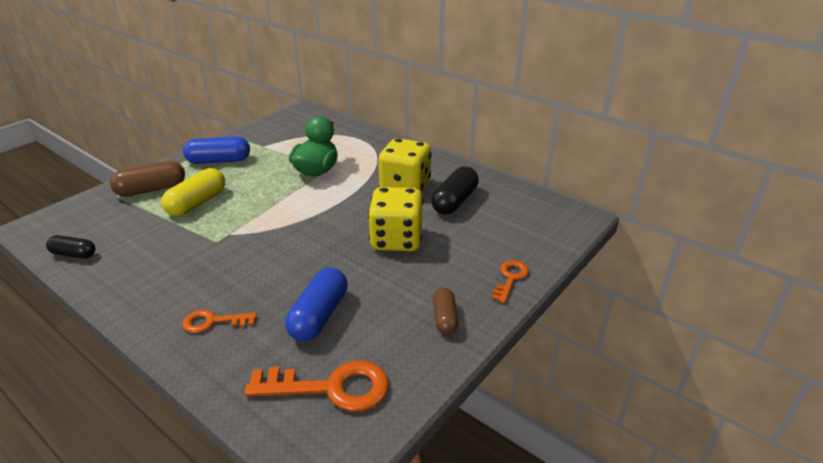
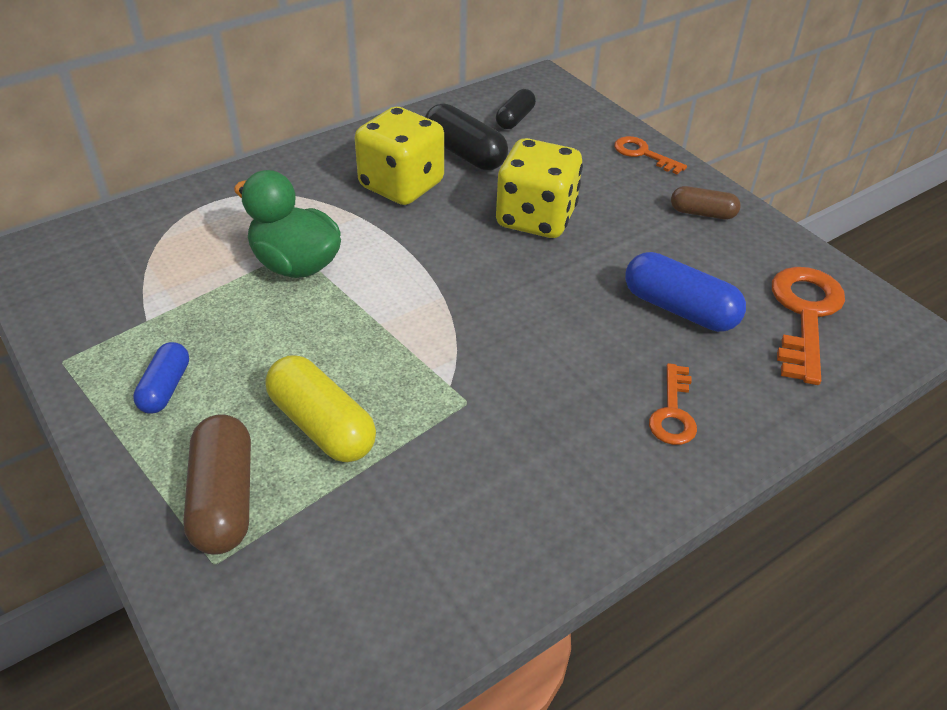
camera: 75 degrees left, 10 degrees up
black capsule [46,235,96,259] -> black capsule moved to [496,89,536,129]
blue capsule [183,136,250,164] -> blue capsule [133,342,189,414], size x0.62

